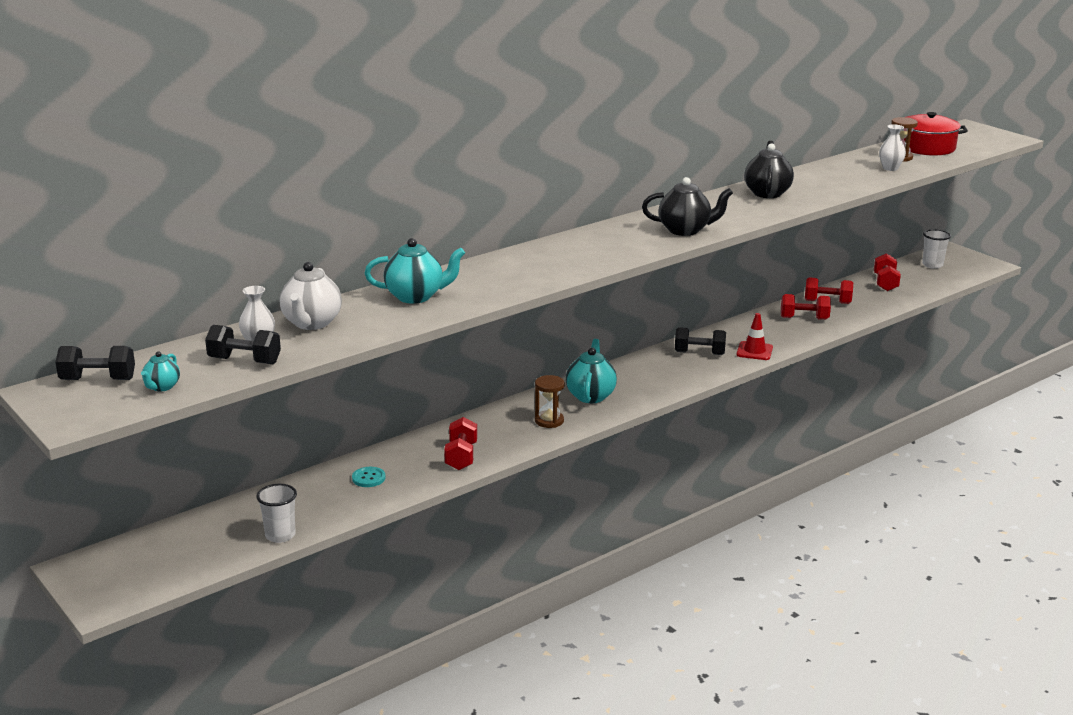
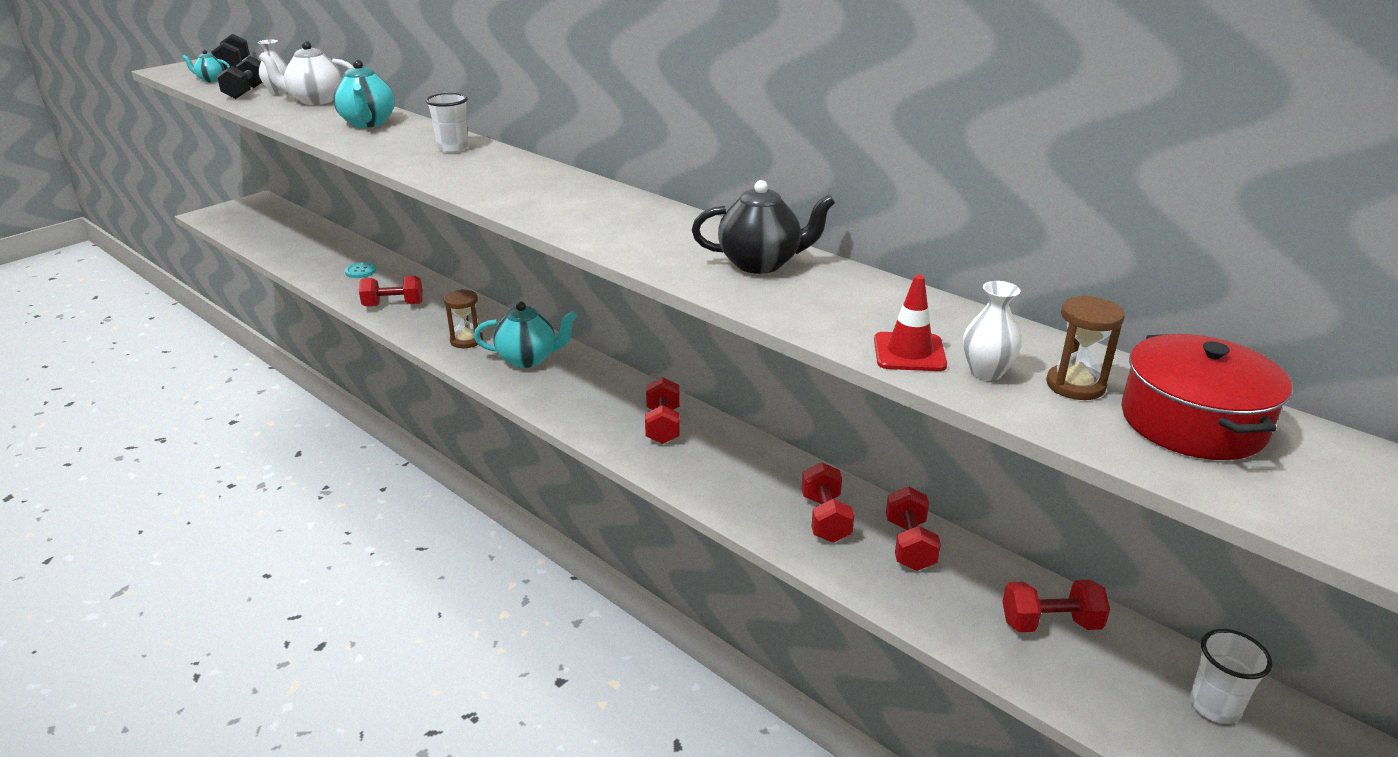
camera: 80 degrees right, 5 degrees up
white cup [256,484,297,543] -> white cup moved to [426,93,469,153]
black teapot [642,177,733,236] -> none
black dumbbell [675,327,726,355] -> red dumbbell [645,377,680,444]
red traffic cone [737,313,773,360] -> red traffic cone moved to [874,275,947,371]

